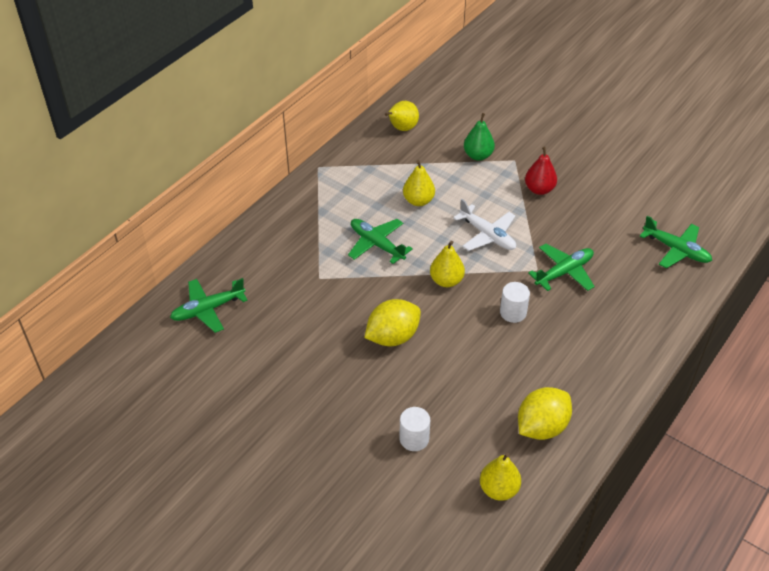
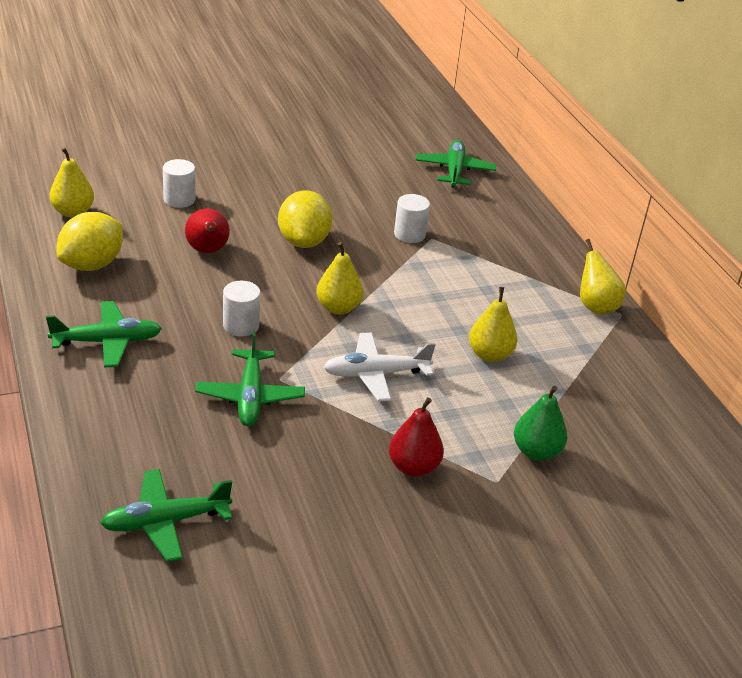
camera: 120 degrees right, 10 degrees down
green plane [348,219,413,264] -> green plane moved to [46,301,162,368]
yellow pear [385,101,419,131] -> yellow pear moved to [580,239,626,314]
yellow lemon [518,387,572,440] -> yellow lemon turned 45 degrees clockwise [56,212,123,271]
none -> red pear [185,208,230,253]
none -> white cylinder [394,194,430,243]

